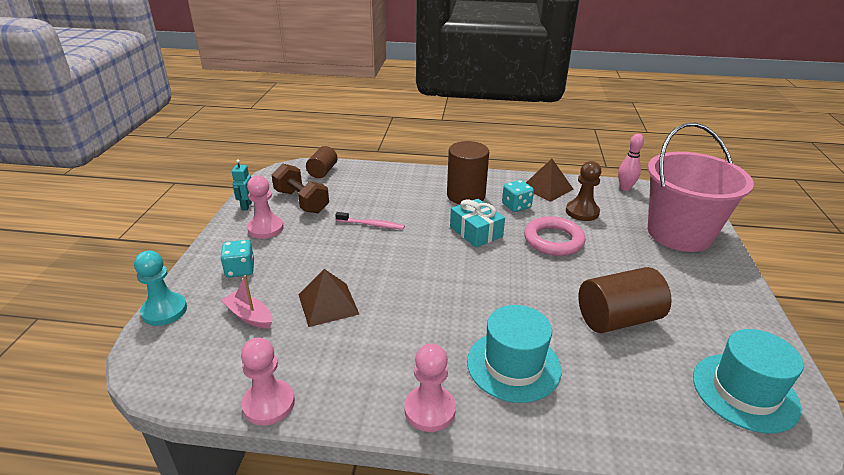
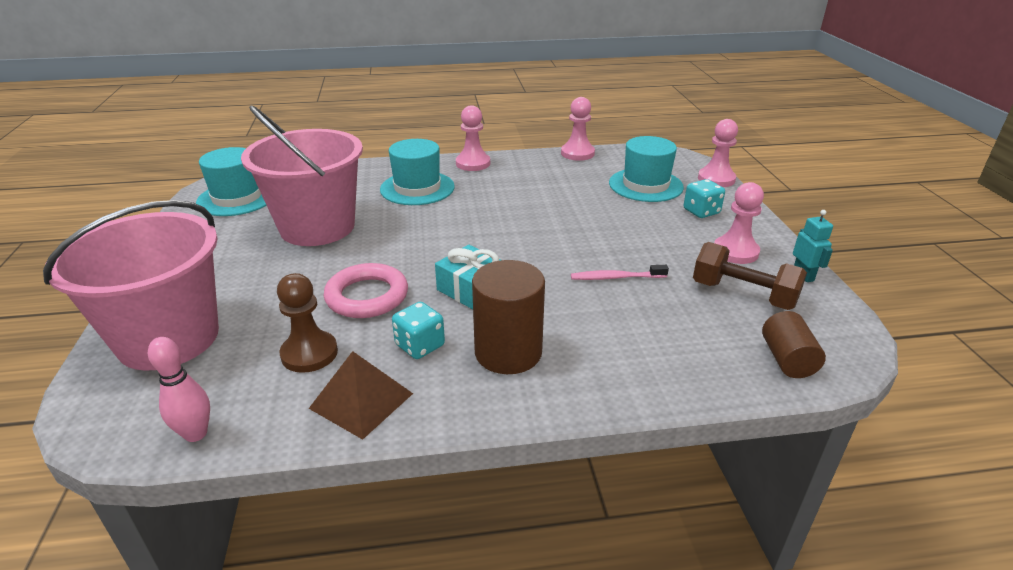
camera: 165 degrees right, 0 degrees up
turquoise pawn [134,251,187,326] -> pink pawn [698,119,738,187]
pink boat [221,275,272,329] -> turquoise hat [609,136,684,202]
brown pyramid [299,269,360,327] -> none
brown cylinder [578,267,672,333] -> pink bucket [241,106,363,246]

